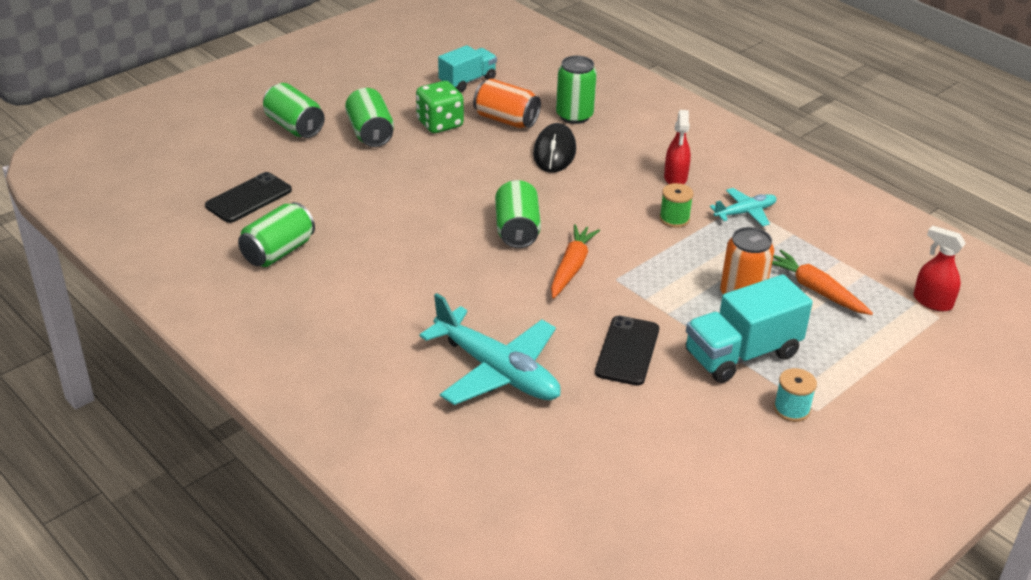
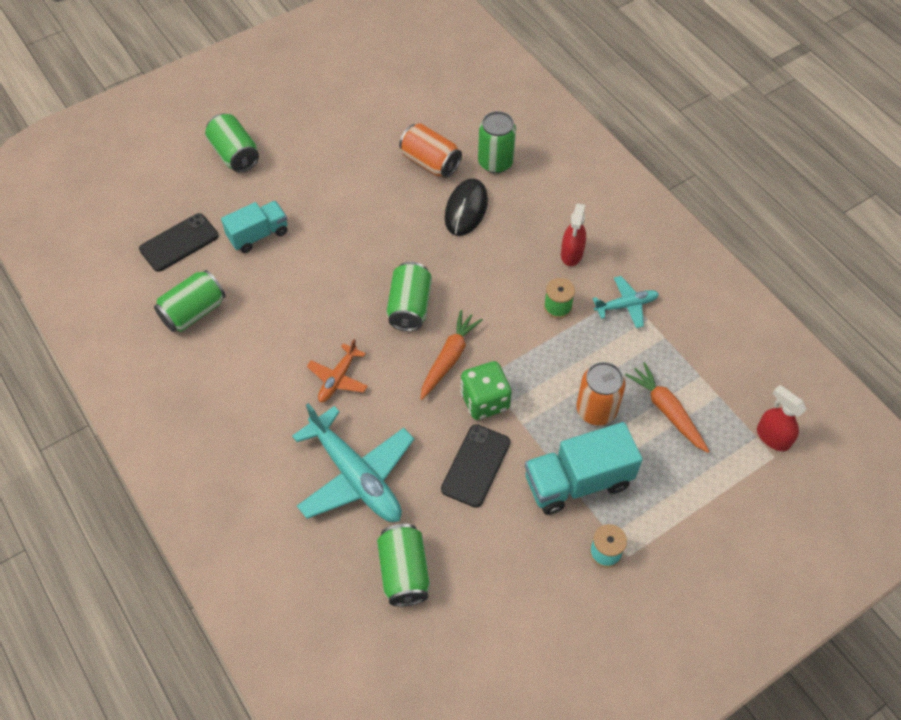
camera: 10 degrees right, 20 degrees up
green can [345,88,394,147] -> green can moved to [377,524,430,607]
green dice [416,81,464,133] -> green dice moved to [460,361,512,420]
turquoise truck [438,45,497,93] -> turquoise truck moved to [221,201,287,253]
none -> orange plane [307,339,368,402]

